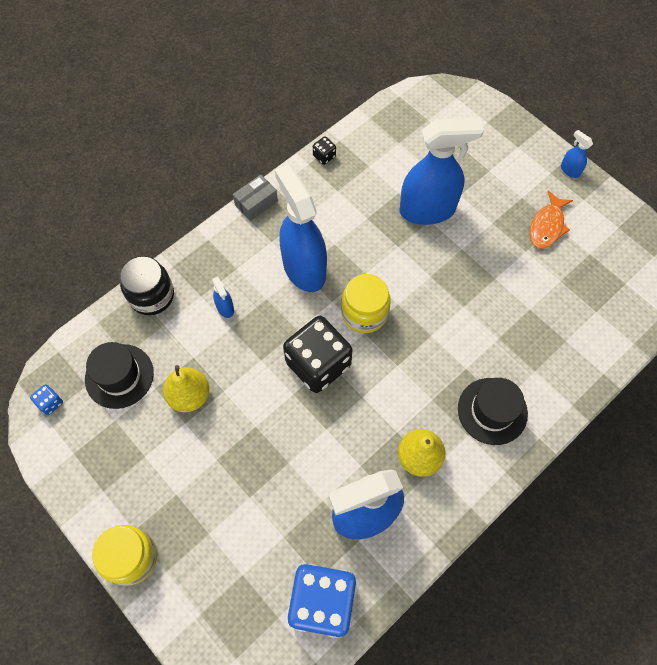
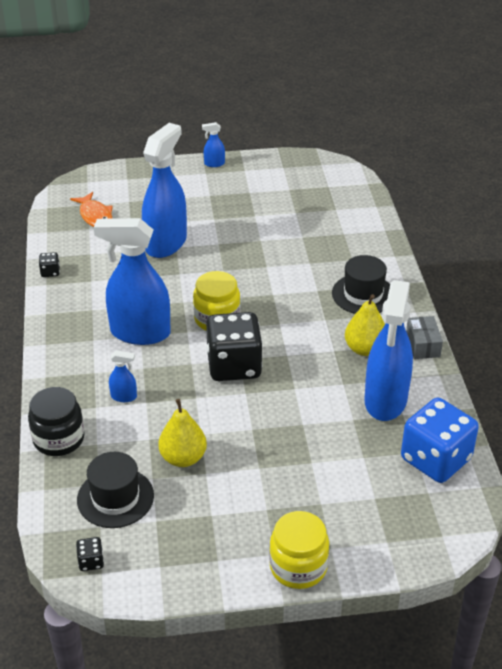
camera: 55 degrees left, 25 degrees down
blue dice [30,384,63,415] -> black dice [76,537,104,571]
grey box [233,175,278,221] -> grey box moved to [406,316,443,359]
orange fish [530,190,573,249] -> orange fish moved to [70,192,113,227]

